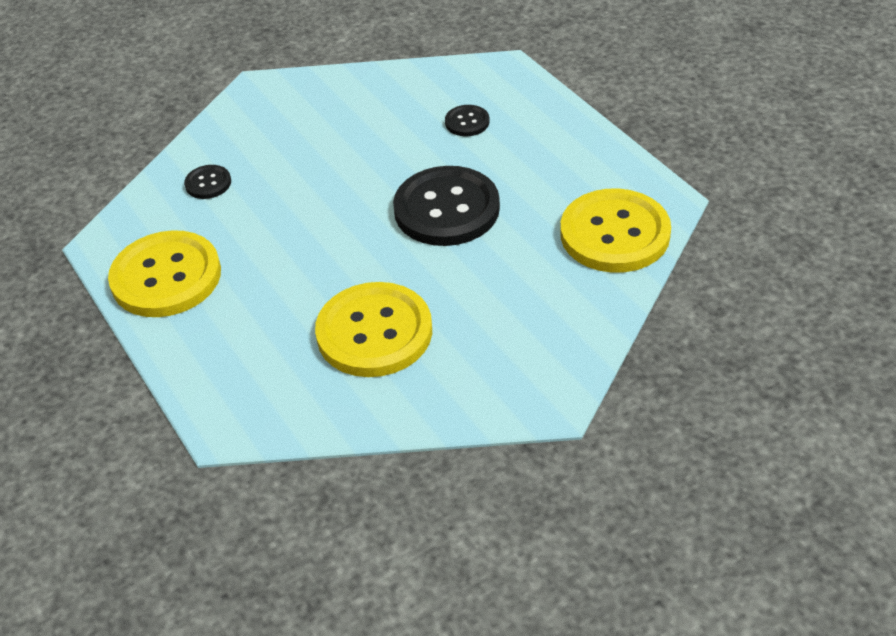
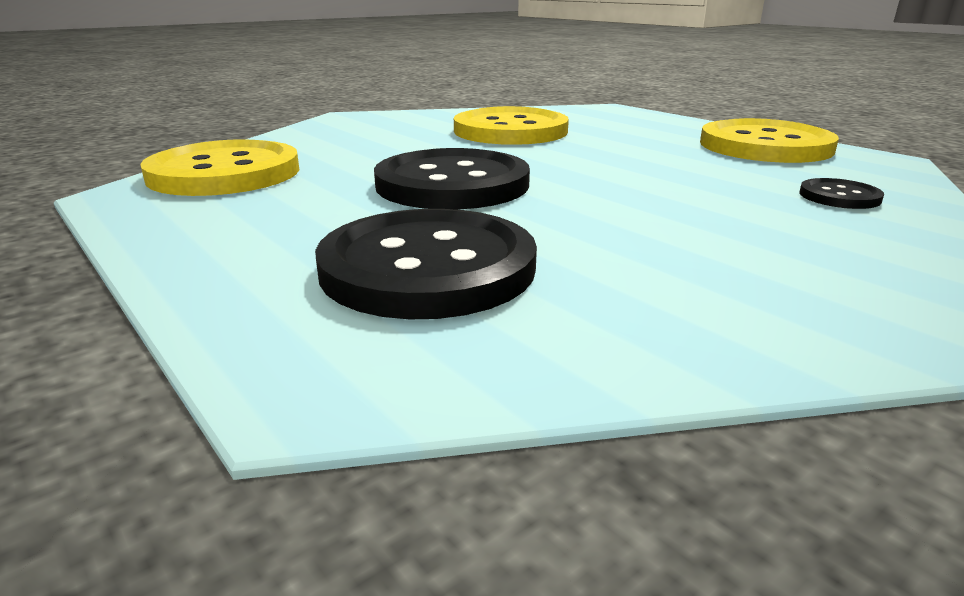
camera: 170 degrees right, 20 degrees down
black button [445,105,490,136] -> black button [315,209,537,319], size x2.21

